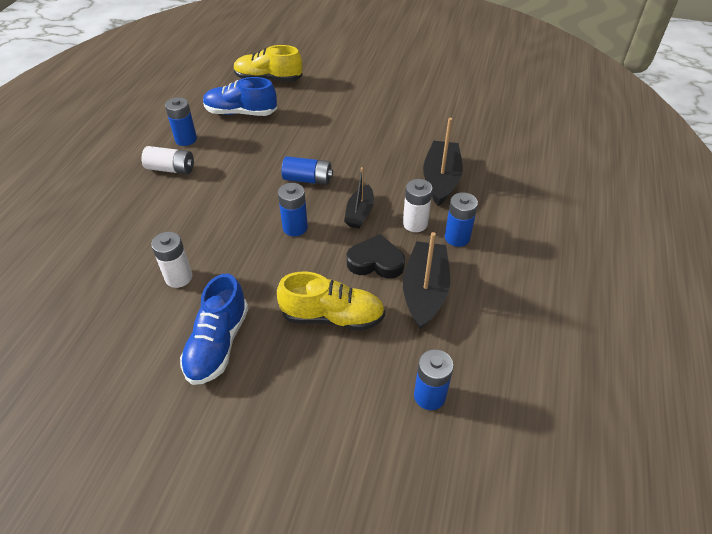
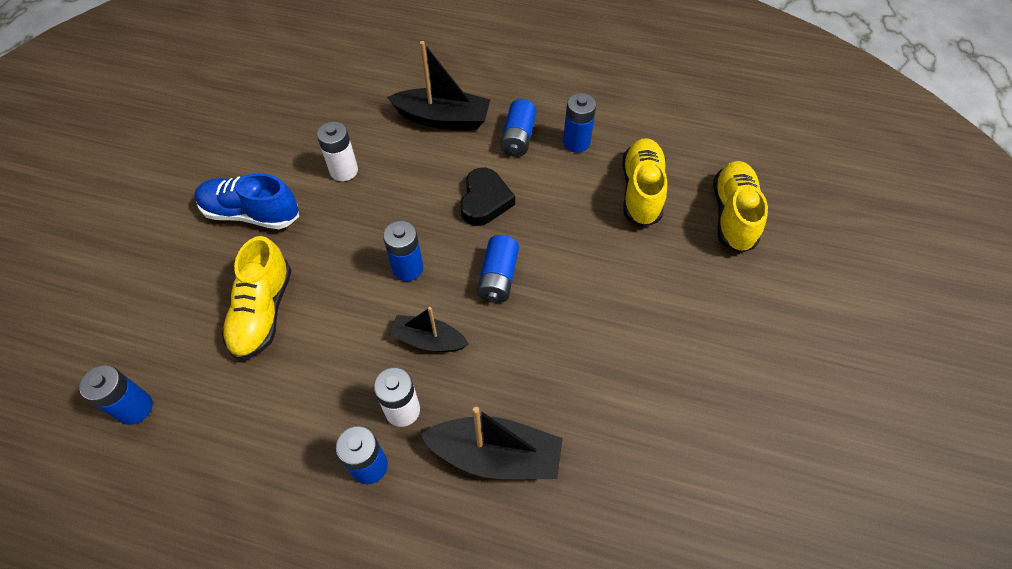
camera: 90 degrees right, 10 degrees up
white battery [142,146,194,174] -> blue battery [500,99,537,157]
blue shoe [203,77,277,116] -> yellow shoe [622,138,667,227]
black heart [347,234,405,279] -> black heart moved to [460,168,515,226]
black boat [403,232,450,329] -> black boat moved to [387,41,490,130]

